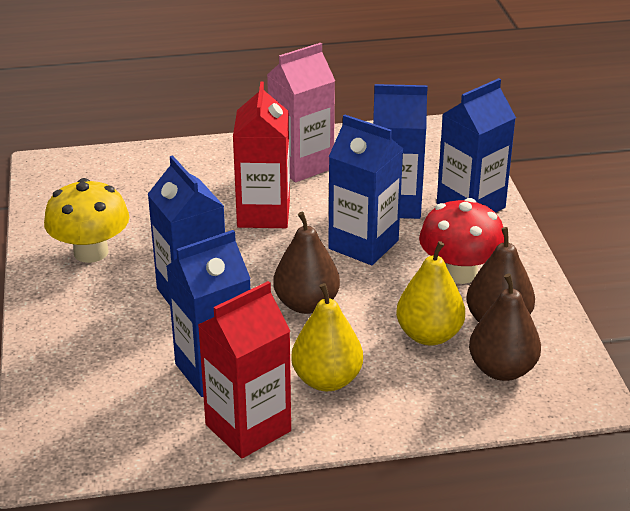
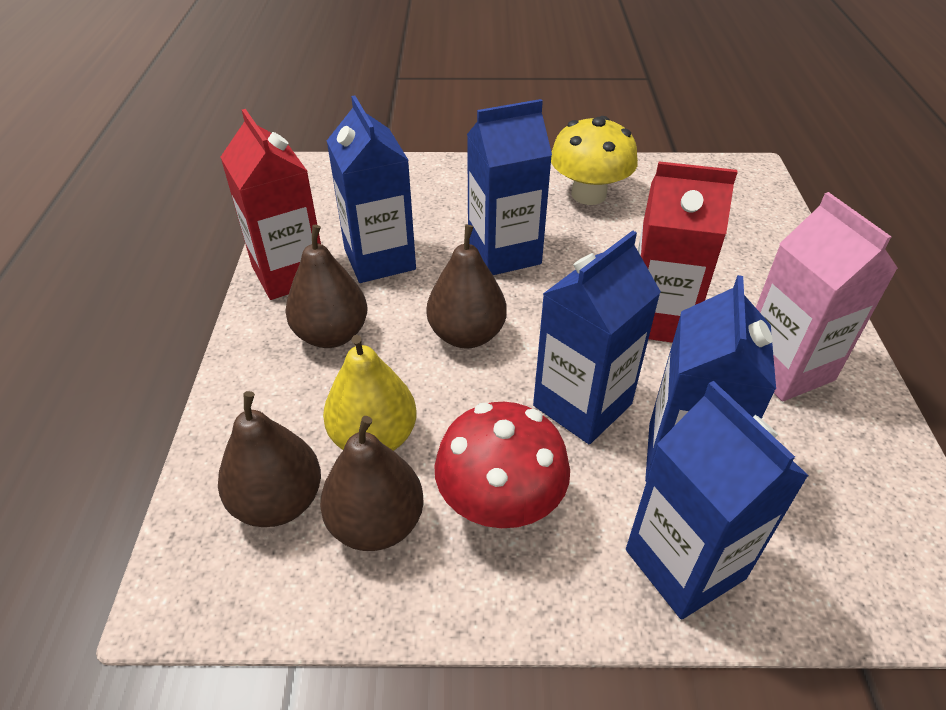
camera: 100 degrees right, 10 degrees up
yellow pear [291,283,363,391] -> brown pear [285,225,367,348]

